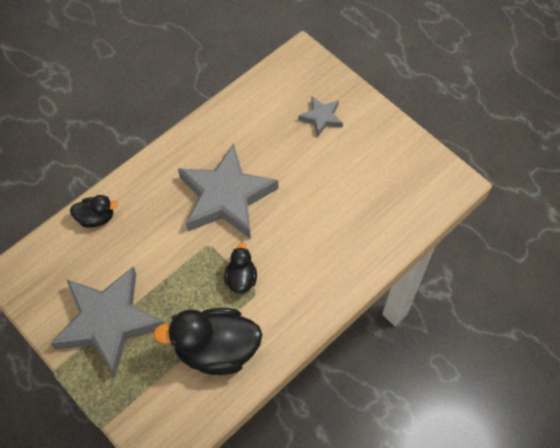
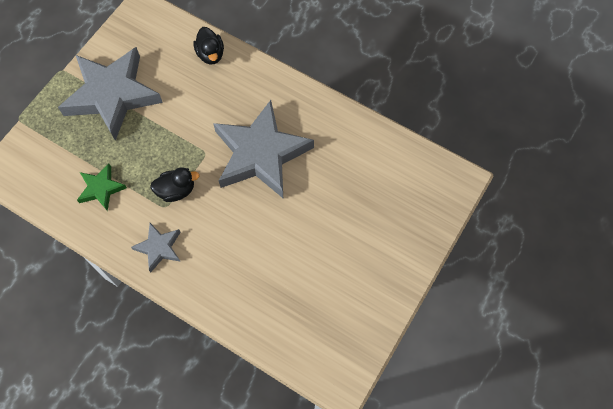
camera: 75 degrees right, 5 degrees up
black duck [153,308,262,375] -> green star [77,164,127,211]
grey star [298,96,343,137] -> grey star moved to [131,223,181,273]

